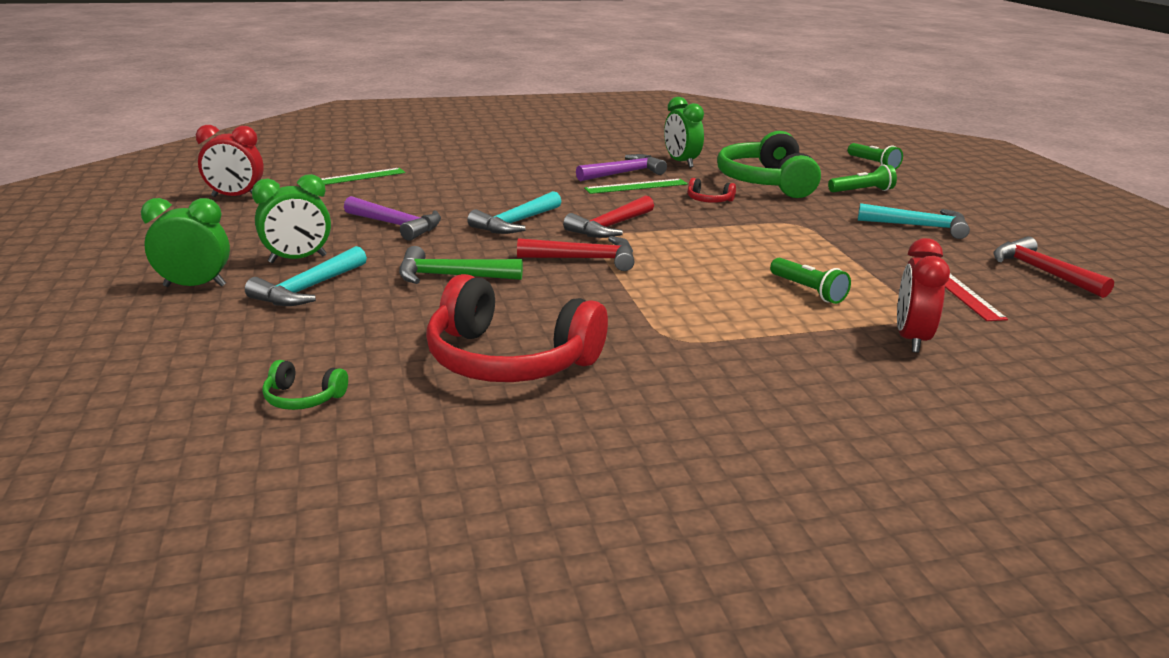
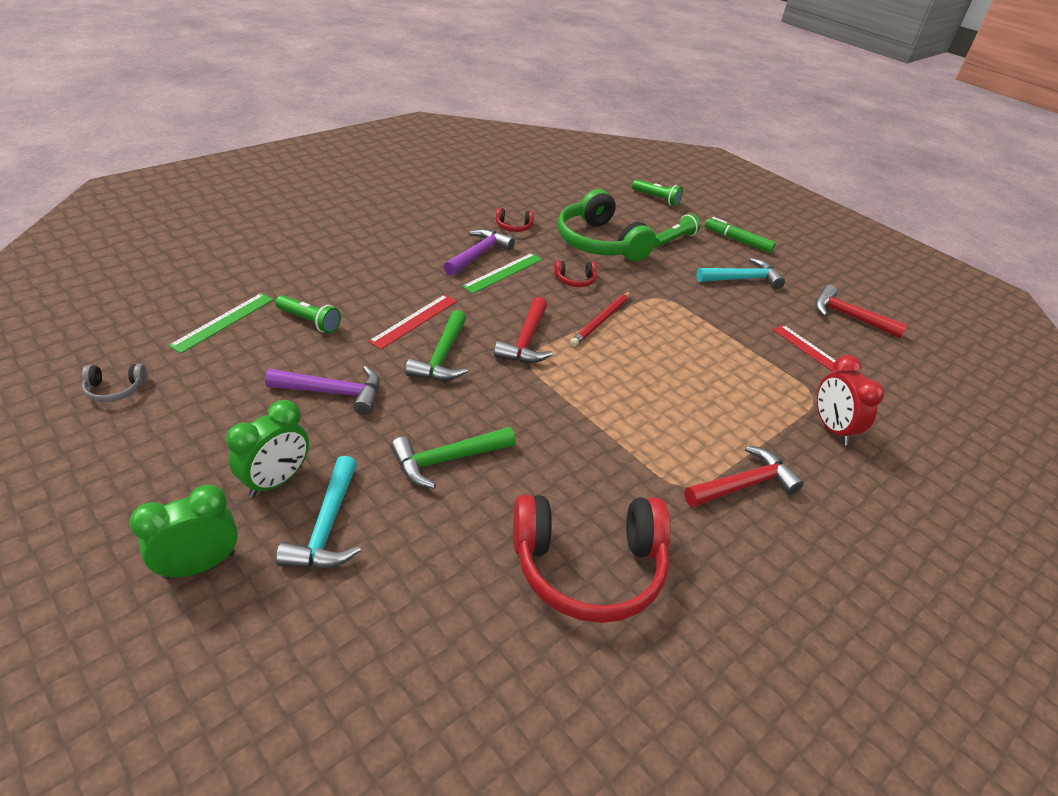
camera: 30 degrees left, 15 degrees up
red clock [196,125,264,197] -> grey headphones [82,364,147,402]
green headphones [262,360,348,410] -> none
turquoise hammer [467,191,562,234] -> green hammer [405,310,468,381]
red hammer [517,236,634,271] -> red hammer moved to [684,446,804,508]
green clock [664,97,704,168] -> red headphones [496,208,534,232]
green flashlight [770,258,851,304] -> green flashlight moved to [275,295,341,333]
none -> red ruler [368,295,457,349]
none -> red pencil [570,291,631,346]
none -> green marker [705,217,776,253]

